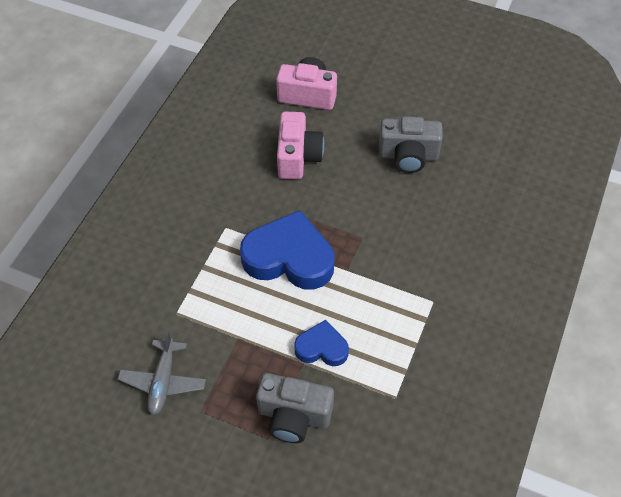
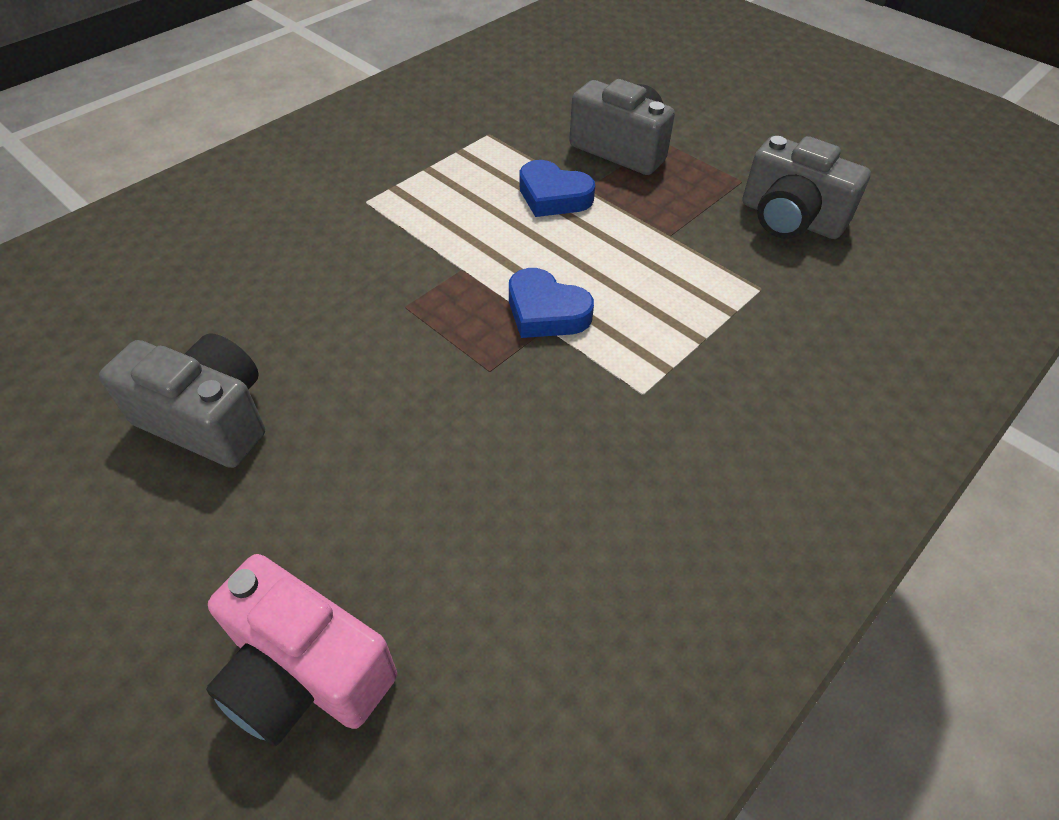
camera: 160 degrees left, 5 degrees down
grey plane [118,330,206,415] -> grey camera [742,136,871,239]
blue heart [240,210,334,290] -> blue heart [509,268,594,338], size x0.54
pink camera [277,111,324,179] -> none

